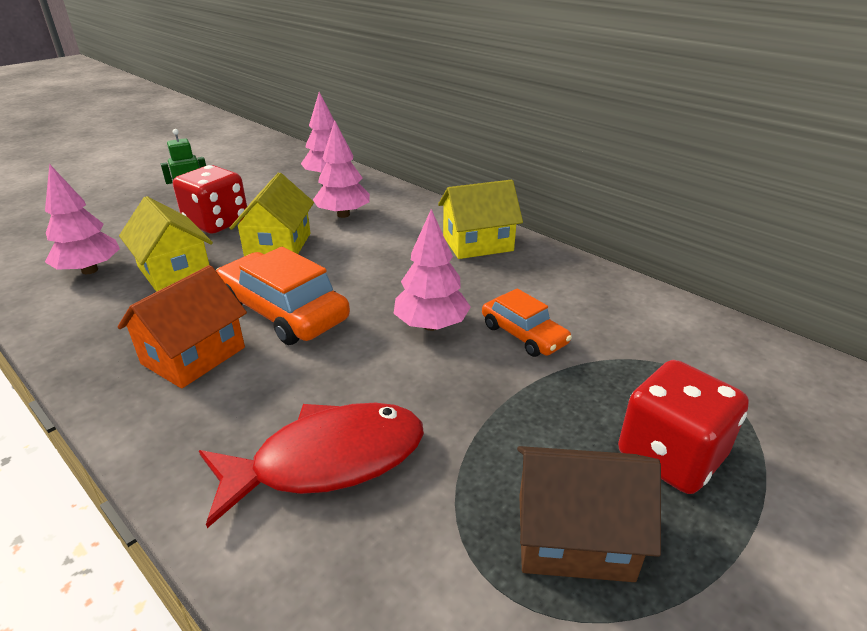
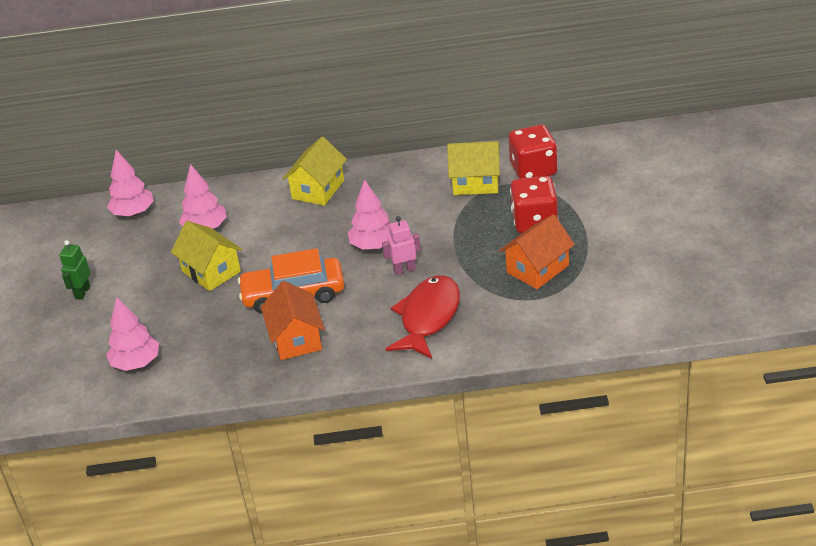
camera: 45 degrees left, 5 degrees up
yellow house [119,196,213,292] -> yellow house moved to [447,141,500,195]
red dice [173,165,247,234] -> red dice moved to [509,125,558,179]
orange car [482,288,572,357] -> none
brown house [517,446,661,582] -> orange house [499,214,575,289]
none -> pink robot [382,216,421,275]

